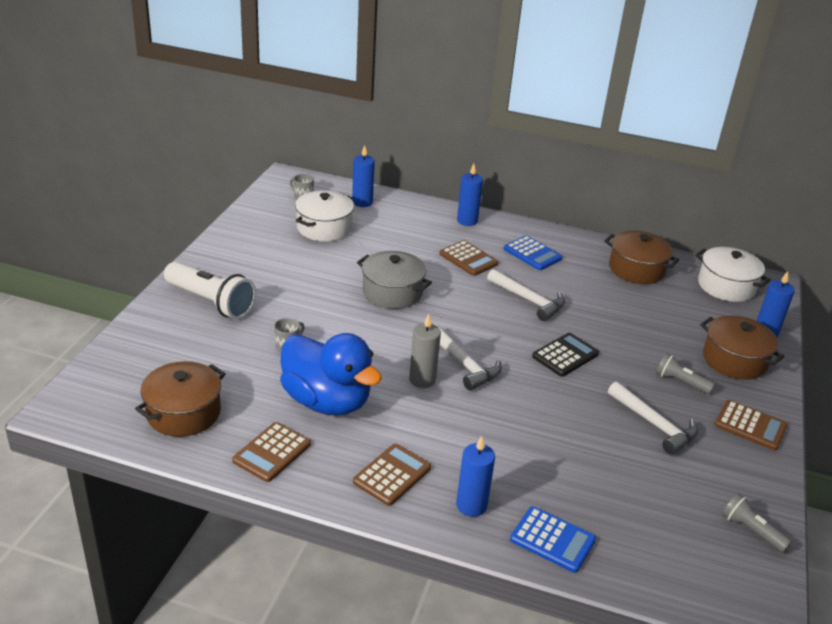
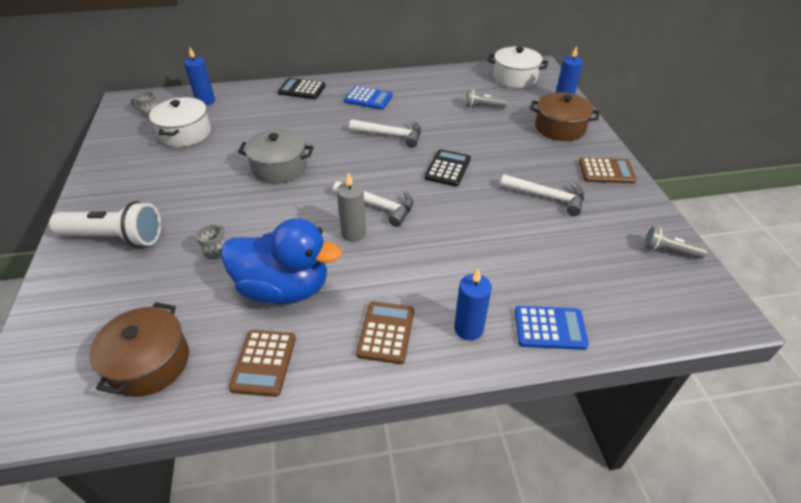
camera: 25 degrees left, 10 degrees up
brown calculator [439,240,498,276] -> none
blue candle [457,164,483,226] -> black calculator [278,78,326,99]
brown pot [604,230,679,284] -> none
grey flashlight [656,353,715,394] -> grey flashlight moved to [466,89,507,108]

